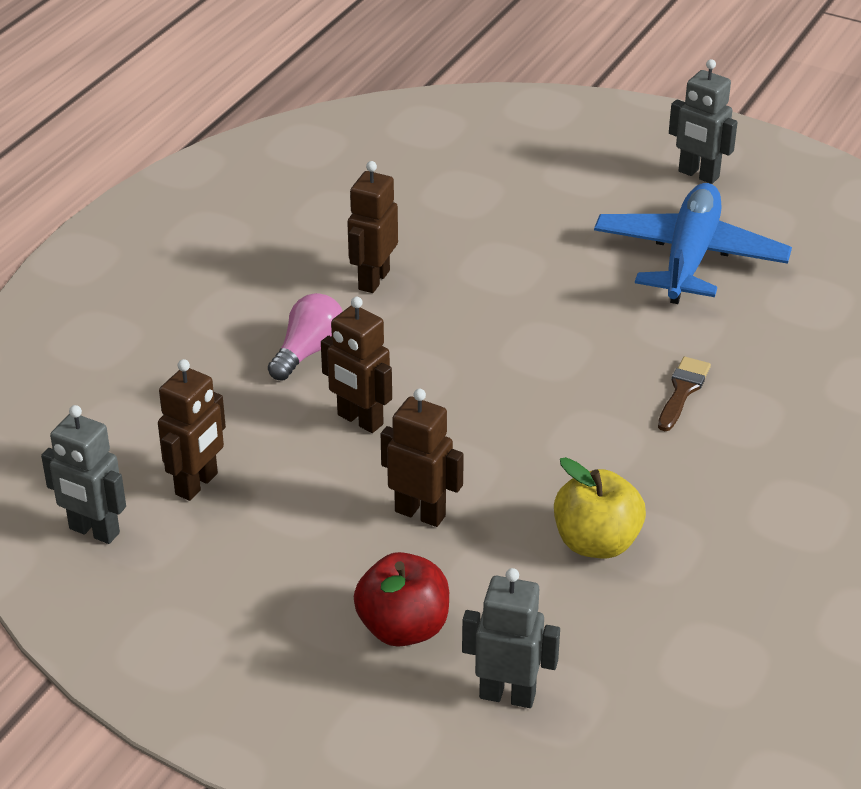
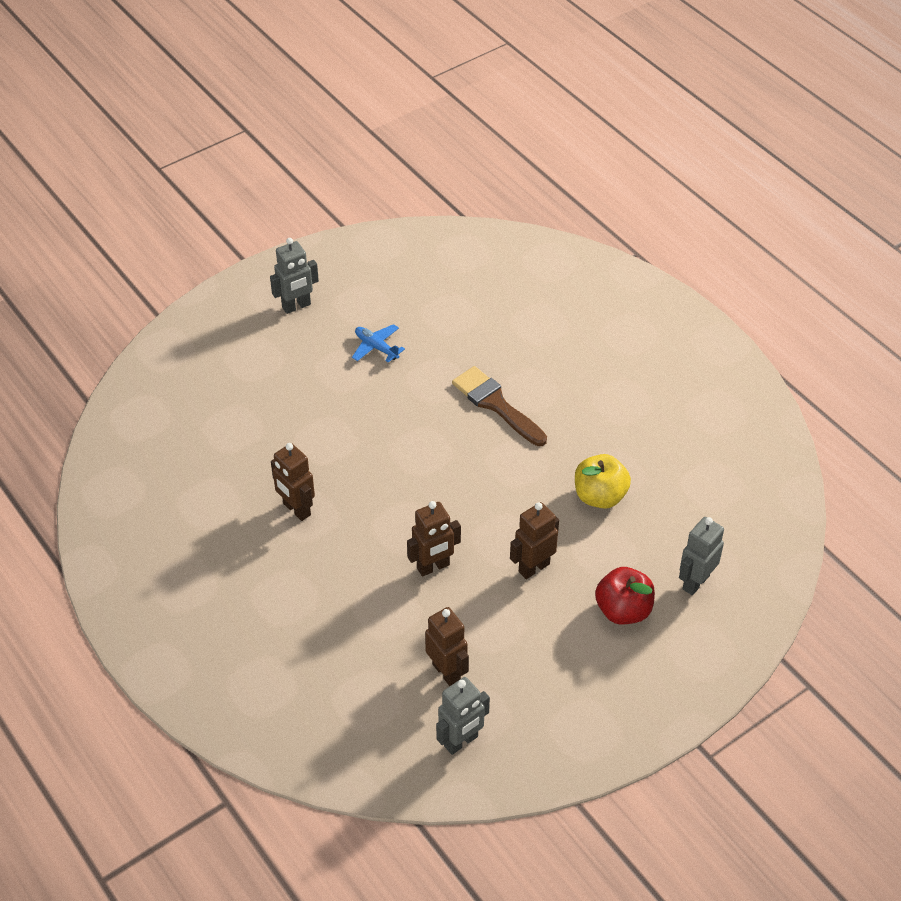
camera: 65 degrees left, 10 degrees up
pink light bulb [268,293,343,380] -> none
blue plane [594,183,792,304] -> blue plane [352,324,405,363], size x0.46
brown brush [658,357,711,431] -> brown brush [452,366,547,446], size x1.68

